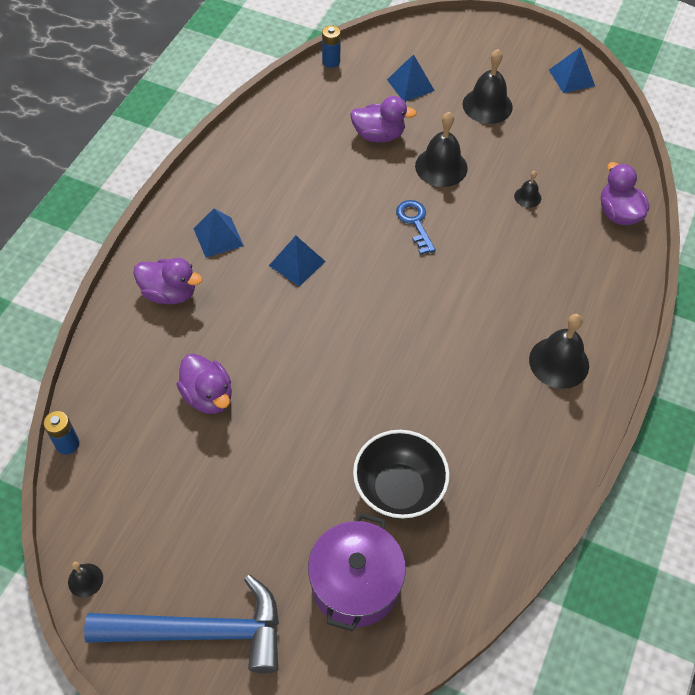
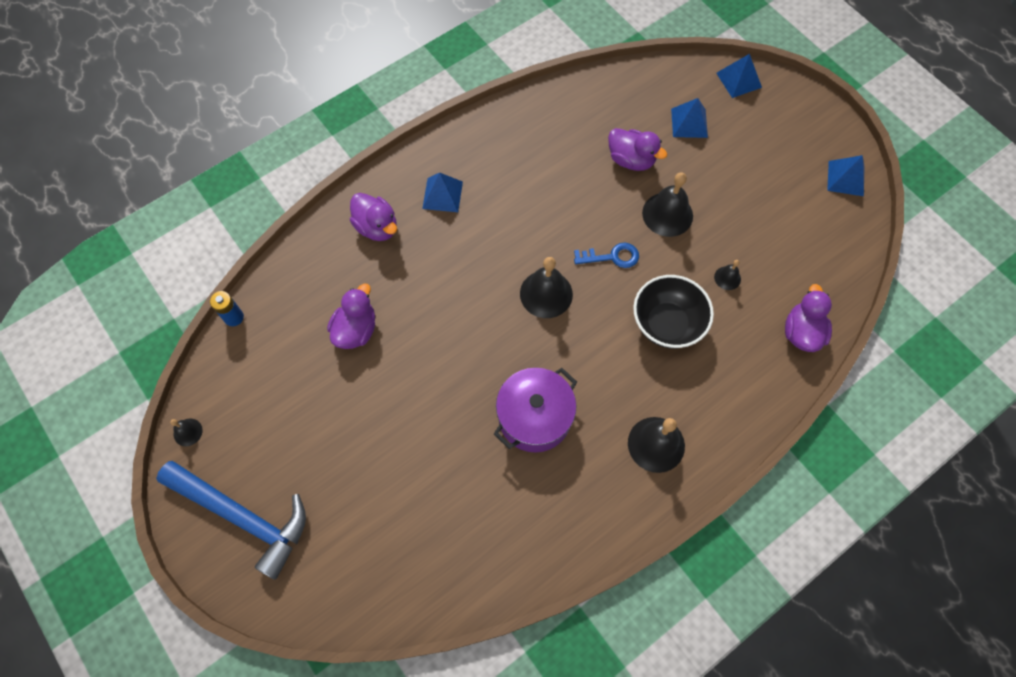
camera: 30 degrees right, 10 degrees up
purple duck [176,353,232,414] -> purple duck turned 150 degrees counterclockwise [327,284,375,349]
blue pyramid [269,236,325,287] -> blue pyramid moved to [716,54,762,98]
purple pot [308,513,406,632] -> purple pot moved to [494,368,577,453]
blue battery [322,25,341,68] -> none
black bowl [353,430,450,519] -> black bowl moved to [633,275,714,348]
blue key [396,200,436,255] -> blue key turned 75 degrees clockwise [574,243,639,268]
black bell [463,49,513,124] -> black bell moved to [520,257,573,318]

